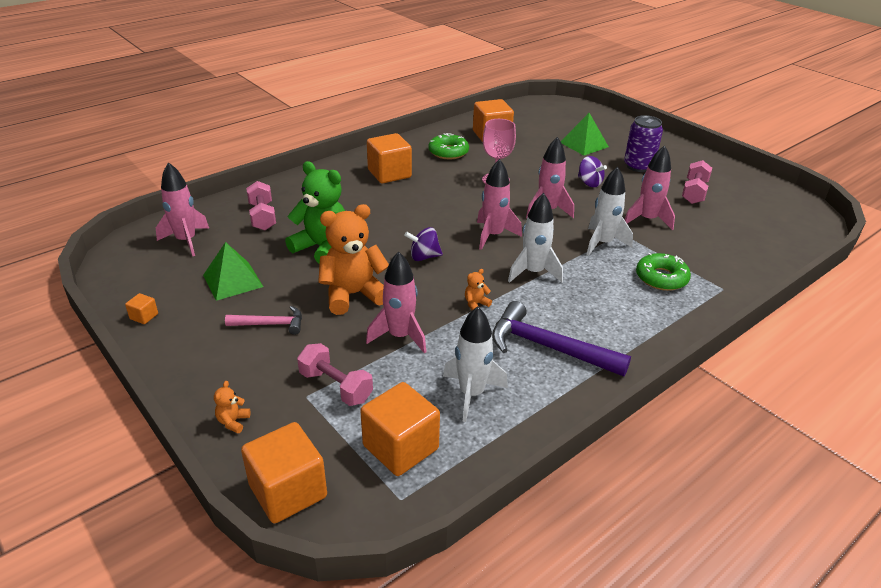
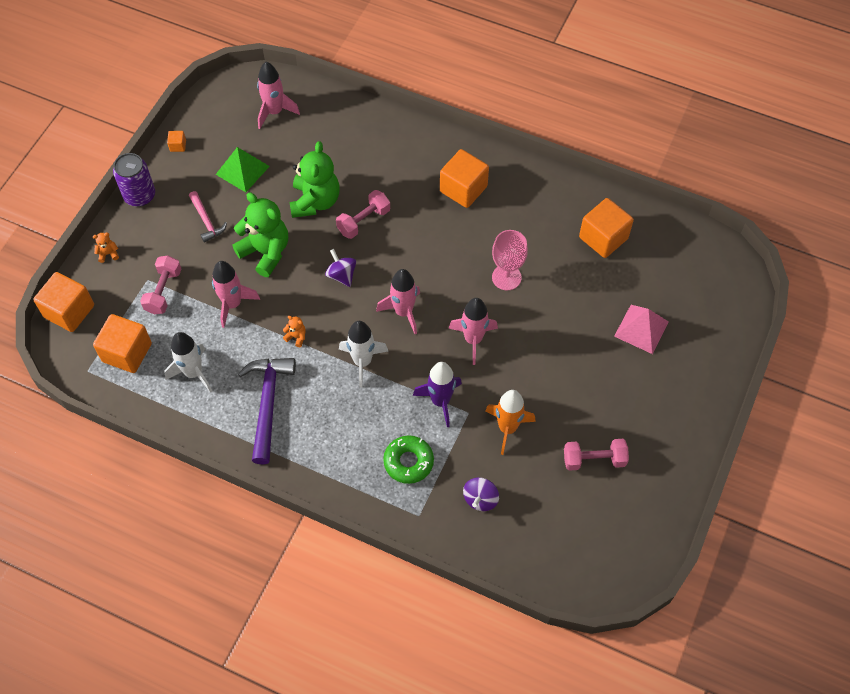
camera: 65 degrees right, 25 degrees up
pink dumbbell [246,181,276,231] -> pink dumbbell moved to [336,190,390,239]
orange teddy bear [318,204,389,315] -> green teddy bear [232,192,288,277]
green donut [428,133,469,159] -> none
green pyramid [561,113,609,155] -> pink pyramid [614,305,669,354]
purple spinning top [578,156,607,187] -> purple spinning top moved to [463,477,499,511]
white rocket [586,167,633,256] -> purple rocket [413,362,462,427]
purple can [624,115,663,172] -> purple can moved to [113,153,155,207]
pink rocket [625,145,675,230] -> orange rocket [485,390,536,455]

